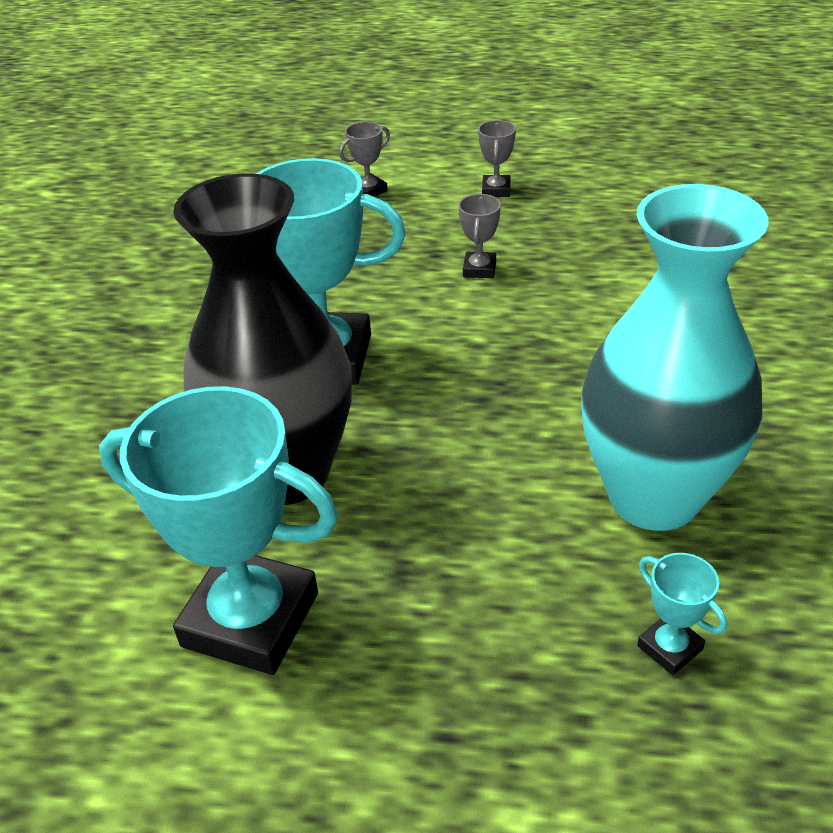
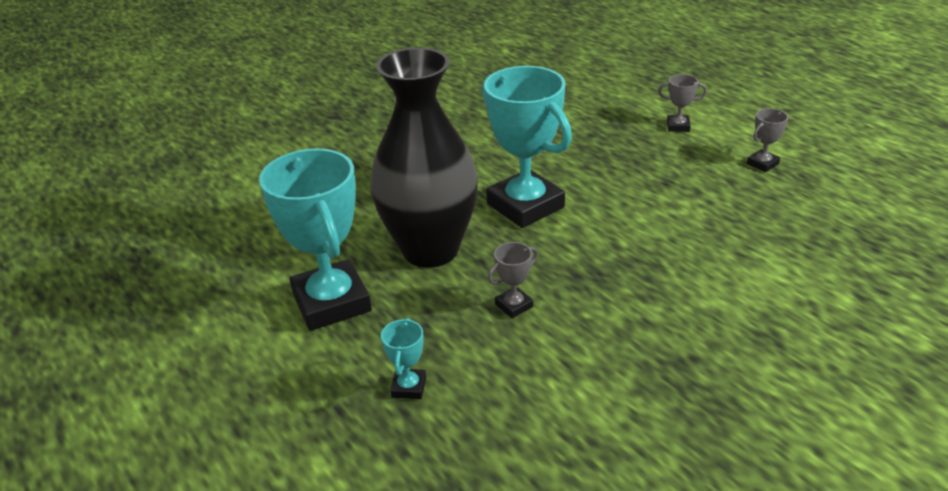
camera: 45 degrees right, 5 degrees down
grey trophy [458,194,501,278] -> grey trophy moved to [488,242,538,318]
turquoise vase [581,184,768,531] -> none
turquoise trophy [637,553,727,675] -> turquoise trophy moved to [381,318,426,399]

